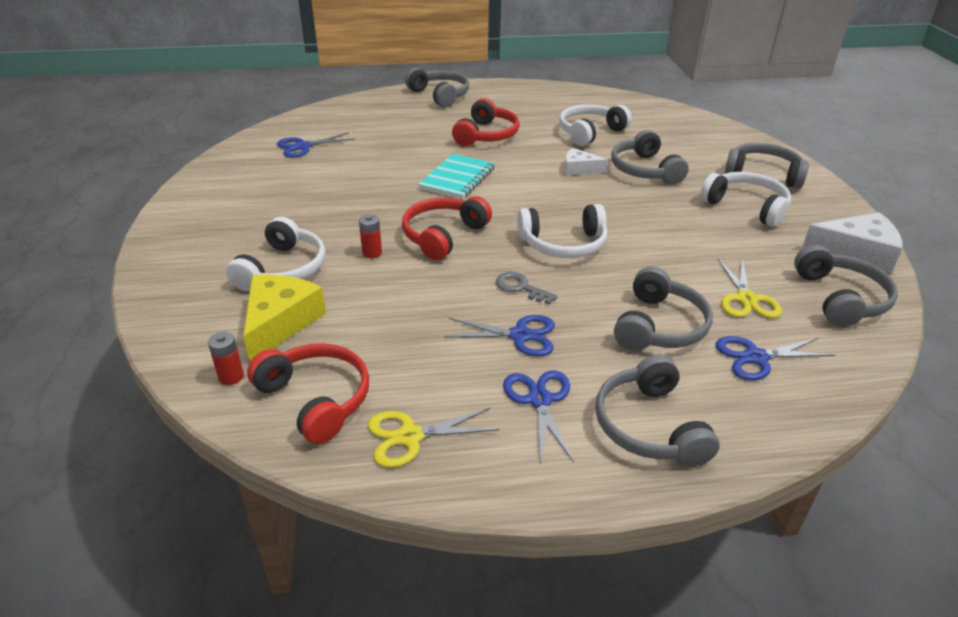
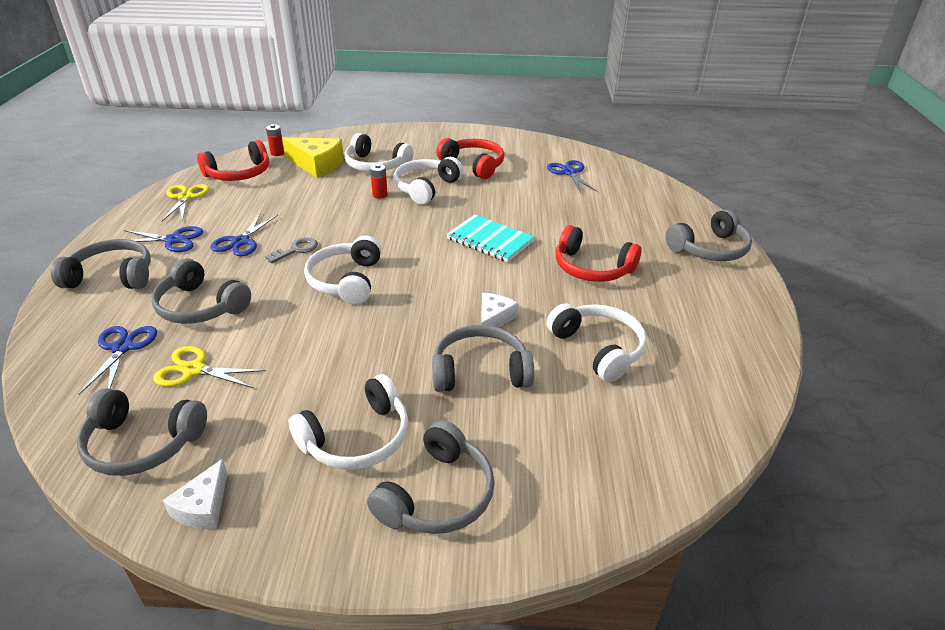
camera: 100 degrees right, 0 degrees up
red headphones [402,196,492,260] -> red headphones moved to [436,138,504,179]
white cheese [802,212,903,274] -> white cheese [162,459,228,529], size x0.59
none -> white headphones [393,157,463,205]

